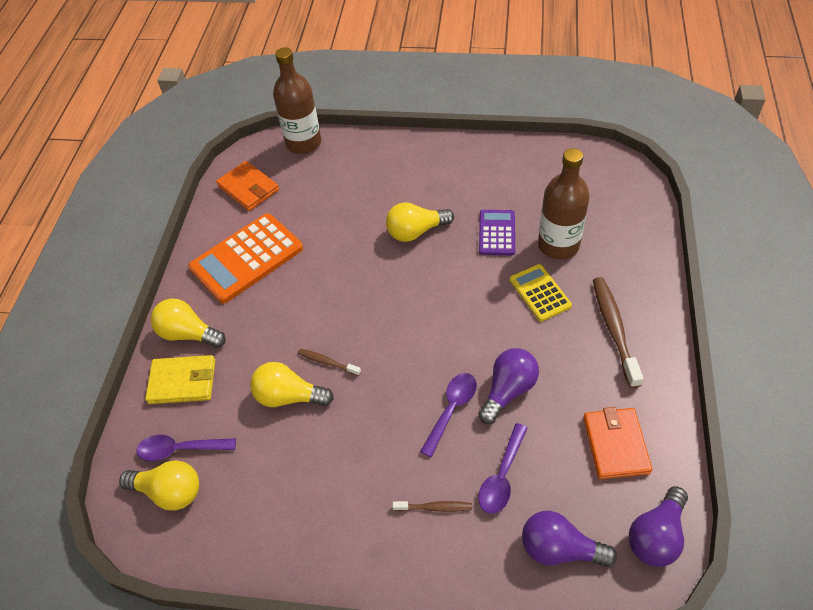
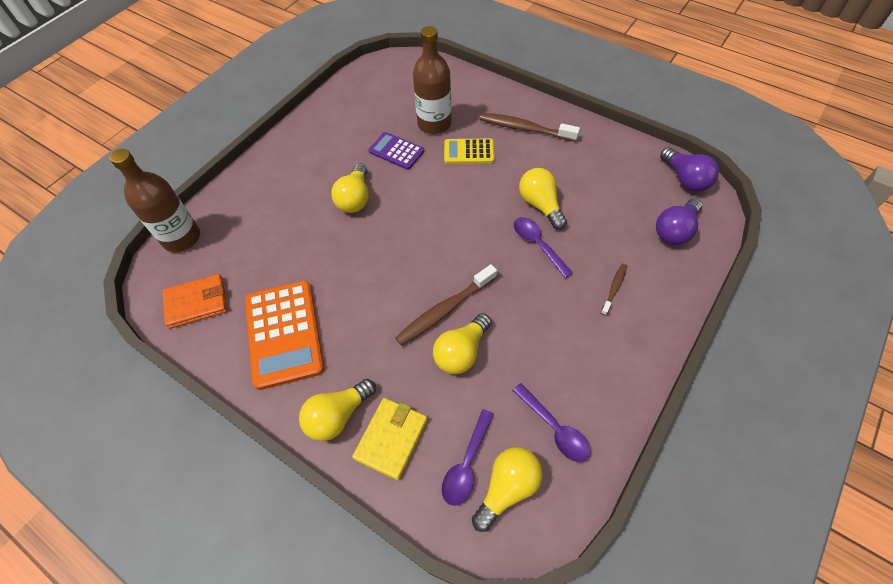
camera: 65 degrees left, 5 degrees up
brown toothbrush [298,349,361,376] -> brown toothbrush [395,264,497,346], size x1.88
purple light bulb [478,348,539,424] -> yellow light bulb [519,168,567,230]
purple spoon [478,423,528,514] -> purple spoon moved to [512,383,590,462]
orange wallet [583,407,652,479] -> none

